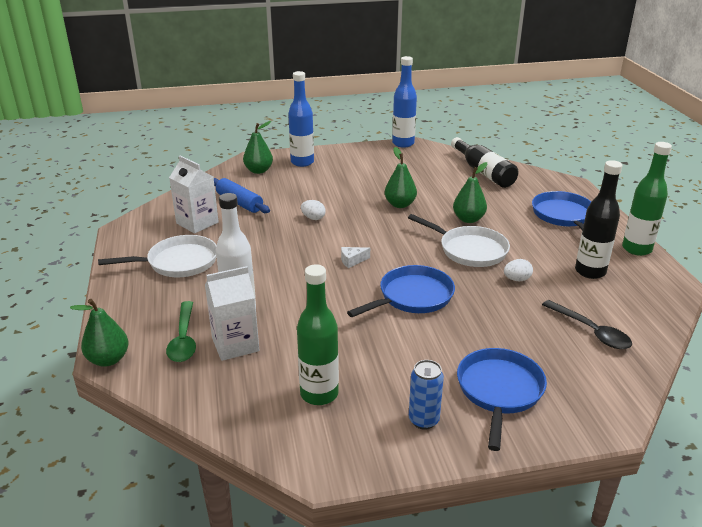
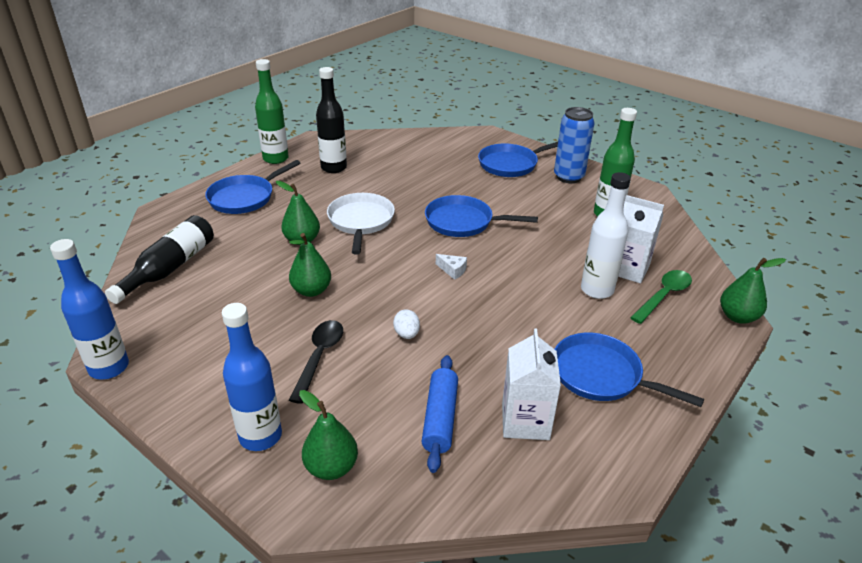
camera: 130 degrees left, 5 degrees up
white pan [98,235,217,277] -> blue pan [555,333,704,407]
blue can [409,360,444,430] -> blue can [554,107,595,183], size x1.54
white egg [504,259,533,281] -> none
black spoon [542,300,632,349] -> black spoon moved to [289,320,343,404]

